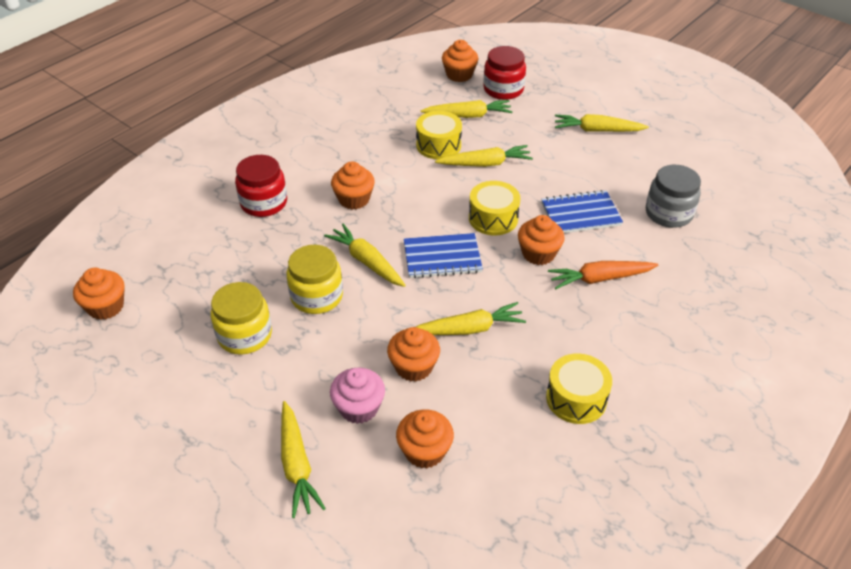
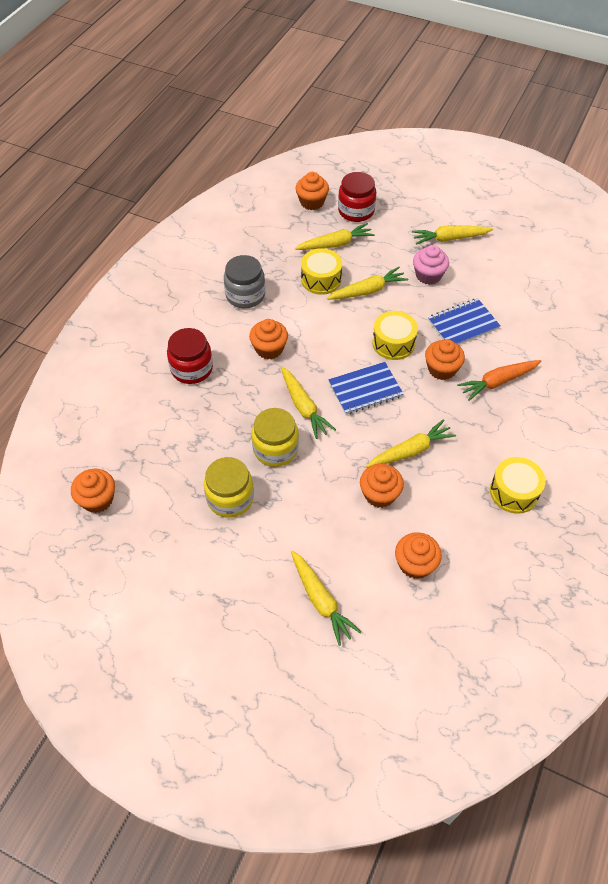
camera: 15 degrees left, 10 degrees up
yellow carrot [324,224,406,287] -> yellow carrot turned 150 degrees counterclockwise [281,367,336,439]
pink cupcake [330,368,385,424] -> pink cupcake moved to [413,245,449,285]
grey jar [646,165,701,228] -> grey jar moved to [224,255,265,308]

